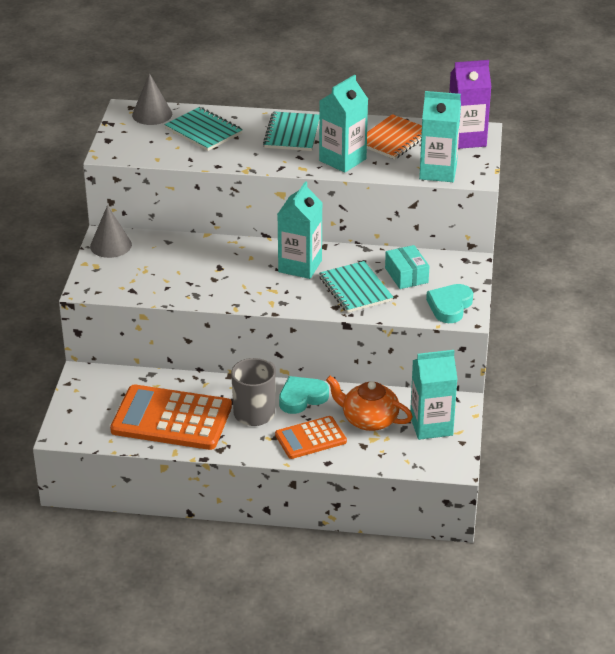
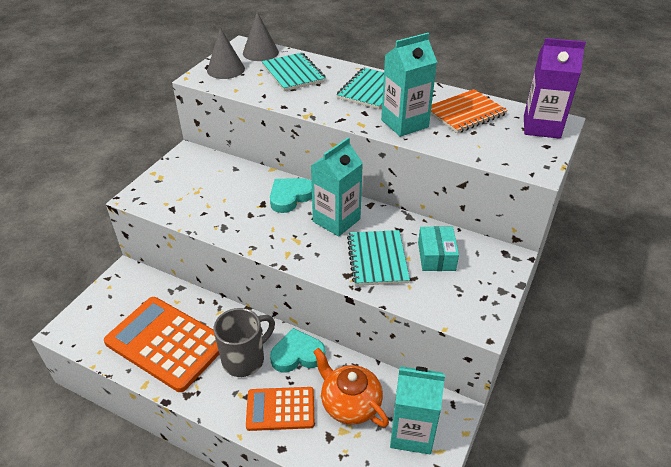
camera: 20 degrees right, 5 degrees up
grey cone [90,205,132,258] -> grey cone moved to [207,28,245,79]
turquoise carton [419,91,461,182] -> none
turquoise heart [426,284,473,323] -> turquoise heart moved to [270,178,312,213]

